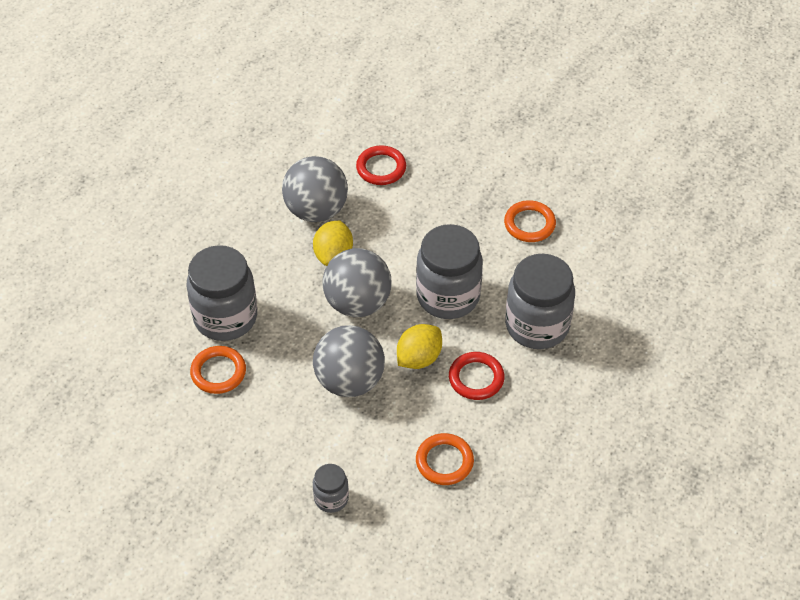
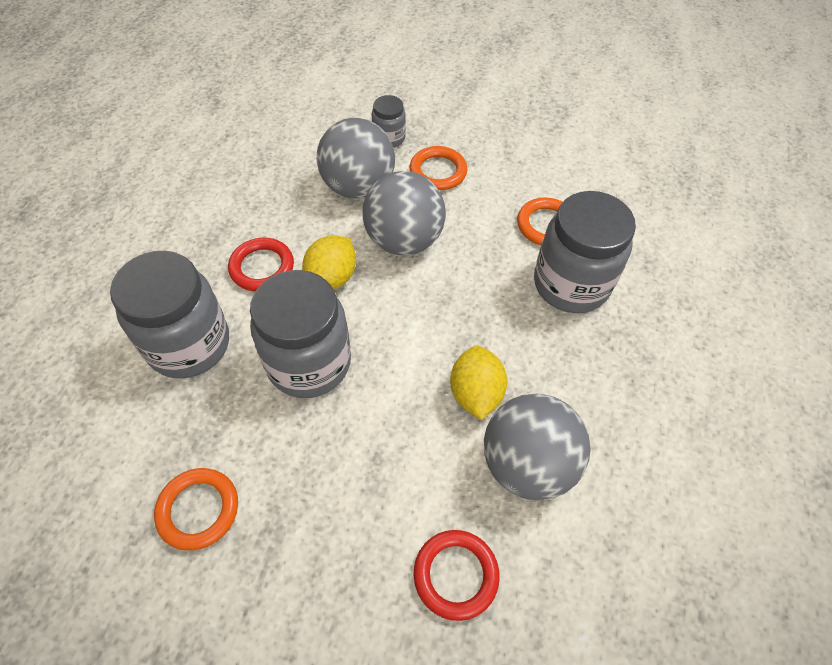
camera: 165 degrees right, 5 degrees up
grey ball [323,248,392,317] -> grey ball moved to [317,118,395,199]
orange ring [416,433,474,485] -> orange ring moved to [410,146,467,190]

